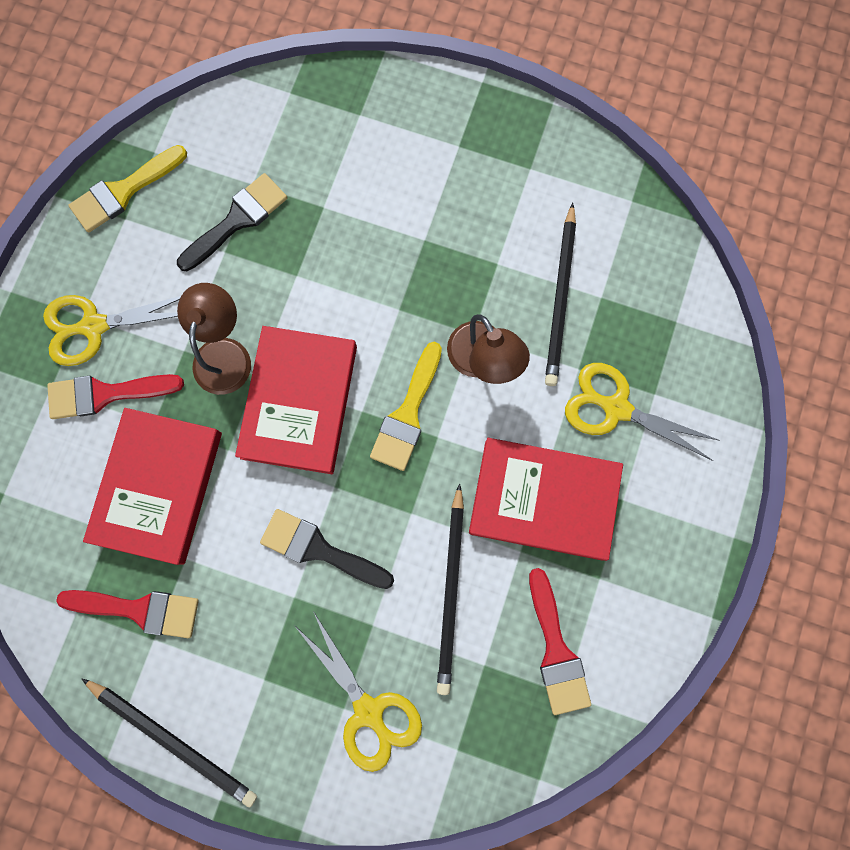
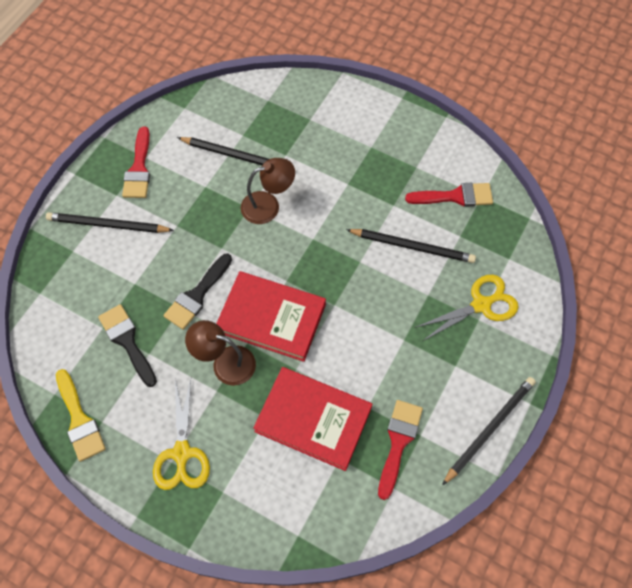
camera: 80 degrees left, 15 degrees down
red brush [47,374,184,419] -> red brush moved to [122,126,150,198]
black brush [260,509,394,589] -> black brush moved to [163,253,232,330]
yellow brush [370,342,442,471] -> none
red book [469,438,623,561] -> none
yellow scissors [565,363,720,461] -> none
none -> black pencil [46,212,174,233]

